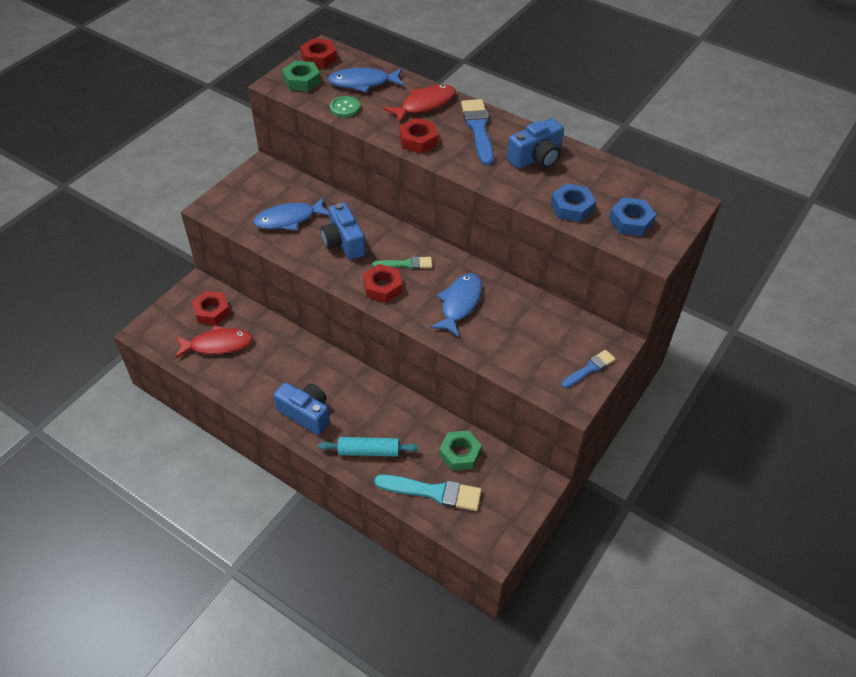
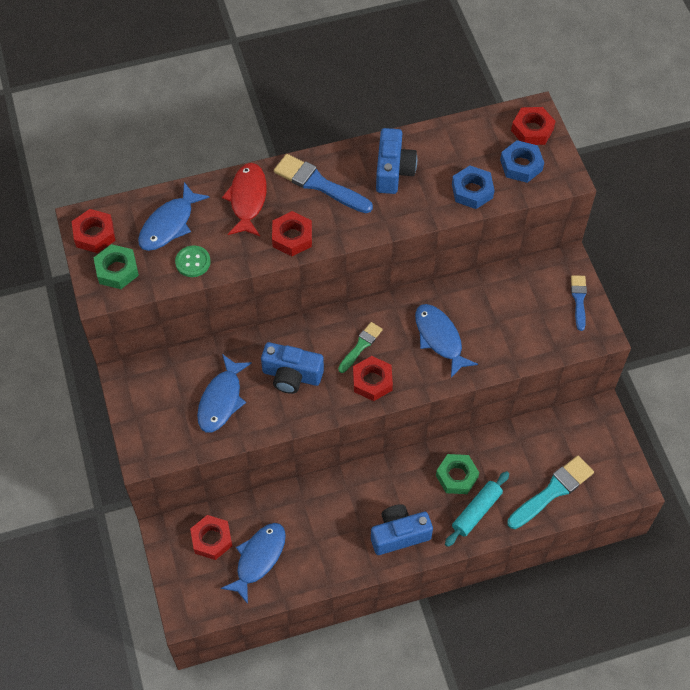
camera: 50 degrees left, 10 degrees up
red fish [175,325,253,359] -> blue fish [221,523,286,604]
green nut [439,431,482,471] -> green nut moved to [436,454,479,494]
none -> red nut [511,107,556,145]

